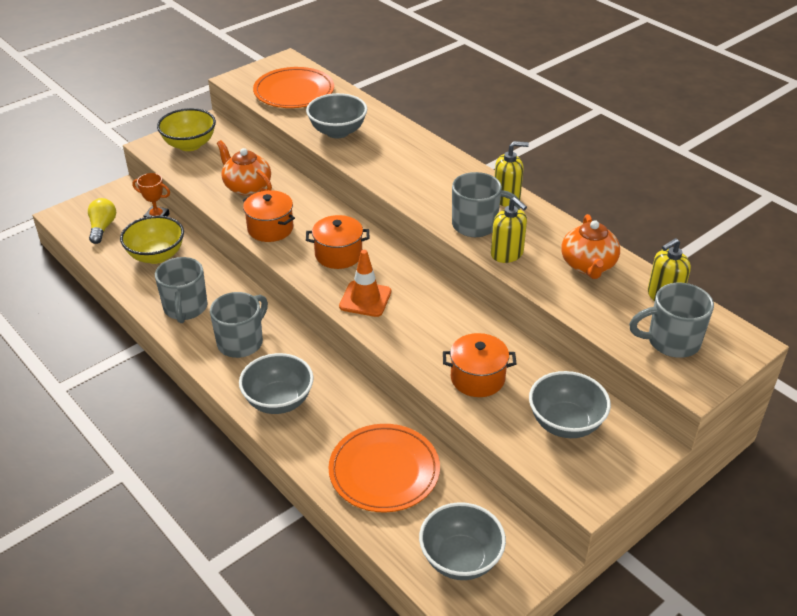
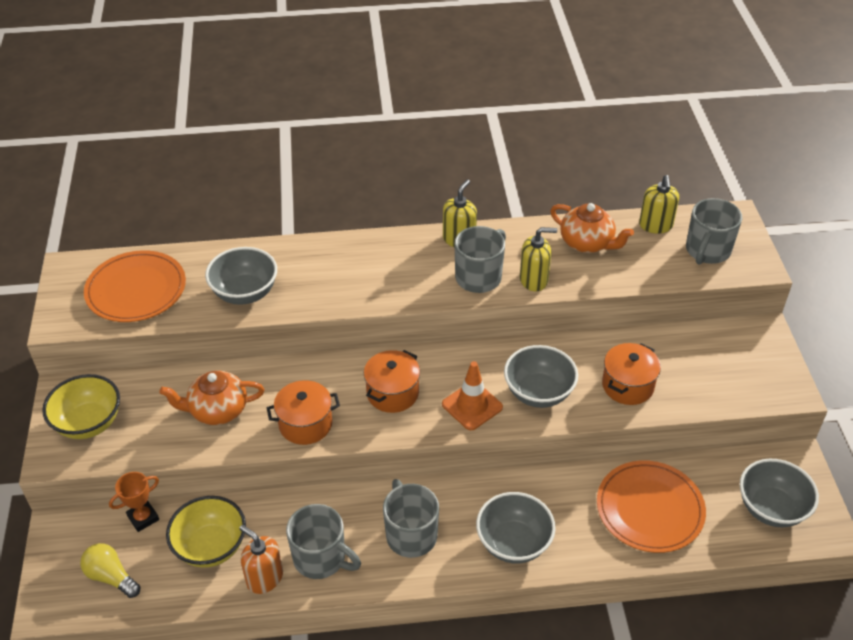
camera: 55 degrees left, 5 degrees up
grey bowl [529,371,611,438] -> grey bowl moved to [504,345,578,408]
none -> orange soap dispenser [239,525,283,594]

